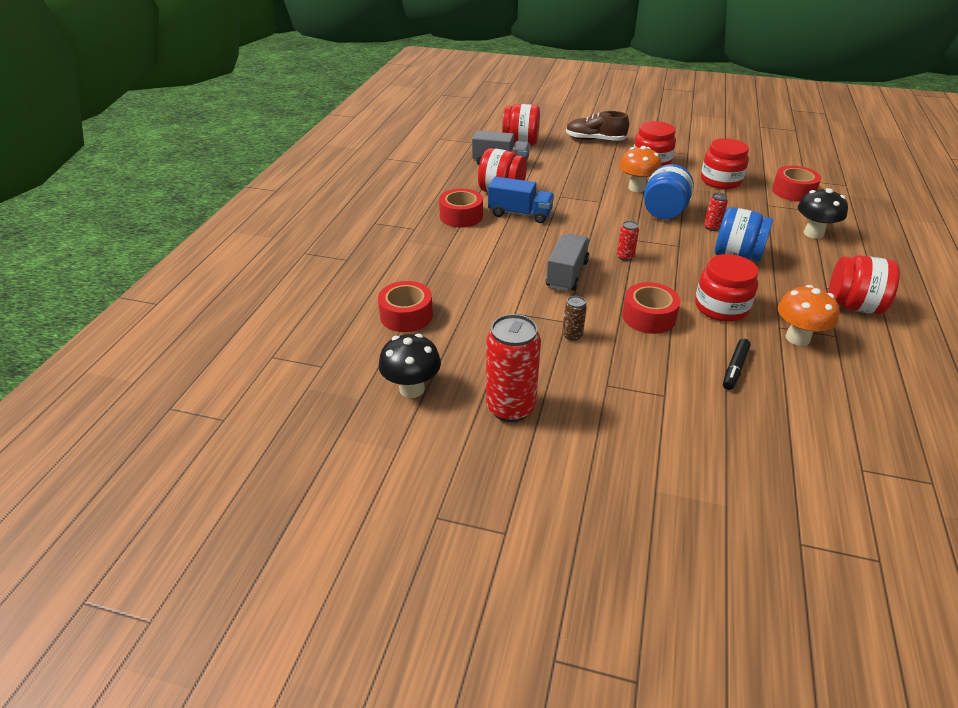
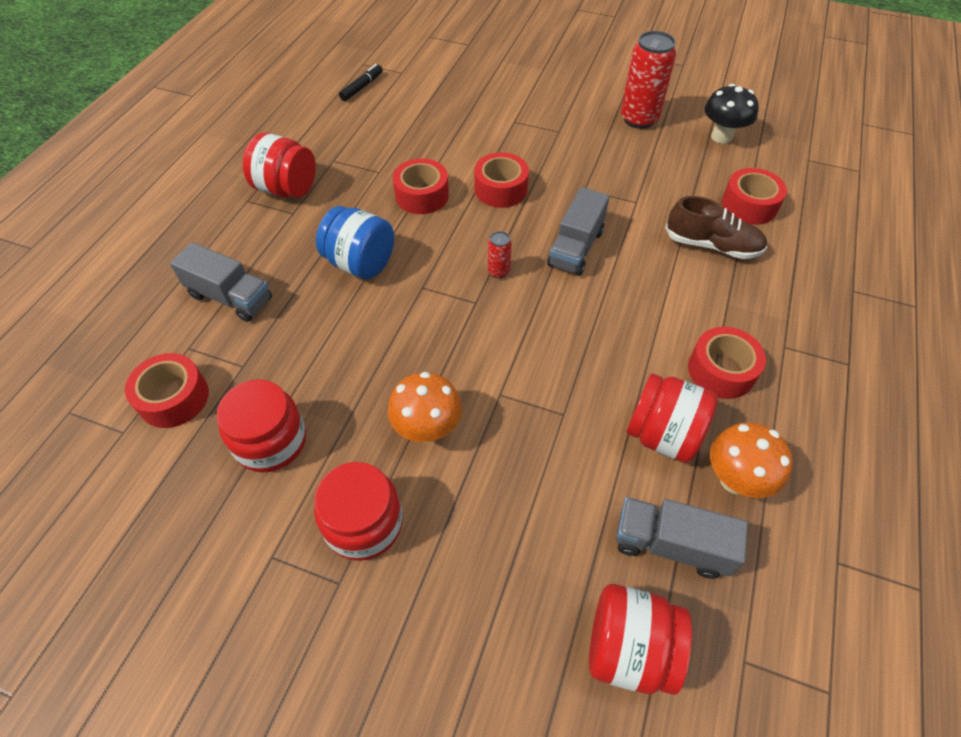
camera: 175 degrees left, 15 degrees up
blue truck [488,176,554,223] -> none
brown can [562,296,587,341] -> none
brown shoe [566,111,629,141] -> brown shoe moved to [665,196,767,259]
blue jar [644,164,694,219] -> none
red jar [695,254,759,322] -> red tape [393,159,449,214]
red can [704,193,728,231] -> none
black marker [723,339,751,390] -> black marker moved to [339,64,383,101]
orange mushroom [778,285,839,346] -> orange mushroom moved to [710,422,793,498]
black mushroom [797,188,848,239] -> grey truck [170,242,272,322]

